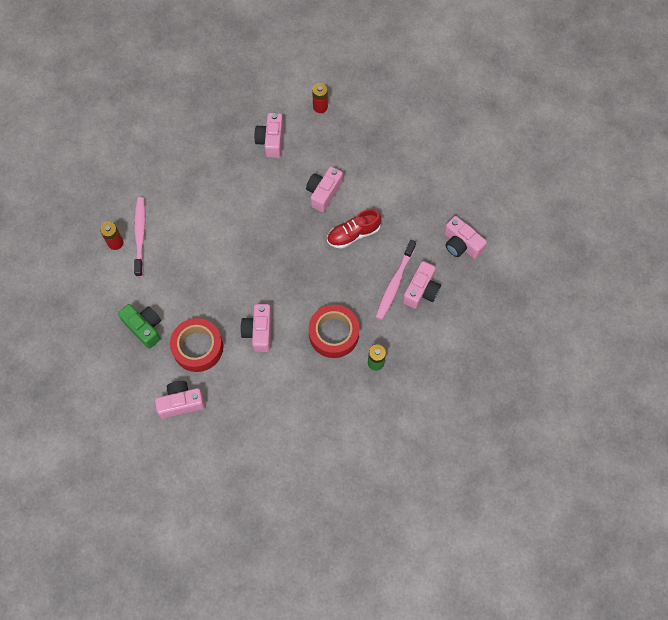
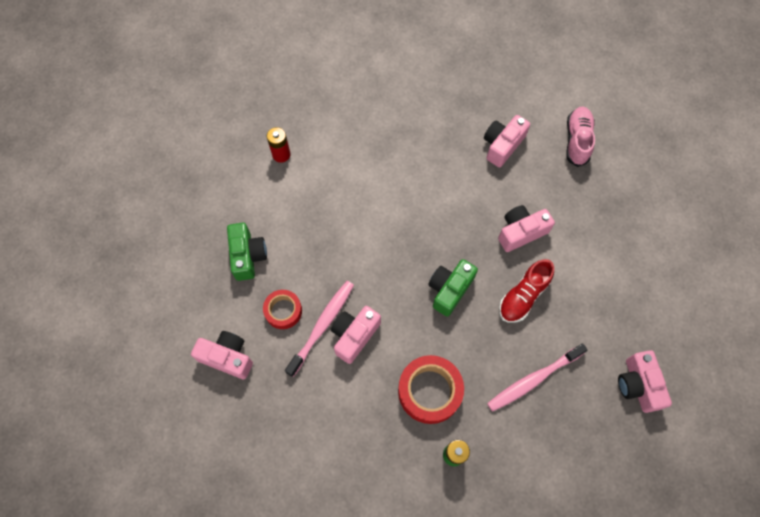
camera: 35 degrees right, 0 degrees up
pink toothbrush [134,197,146,277] -> pink toothbrush moved to [285,281,354,377]
red tape [170,318,223,372] -> red tape [263,290,302,329], size x0.61
red battery [312,83,328,113] -> pink shoe [566,107,595,167]
red shoe [327,209,381,249] -> red shoe turned 60 degrees counterclockwise [499,259,554,323]
pink camera [403,261,441,309] -> none
none -> green camera [428,259,478,317]

